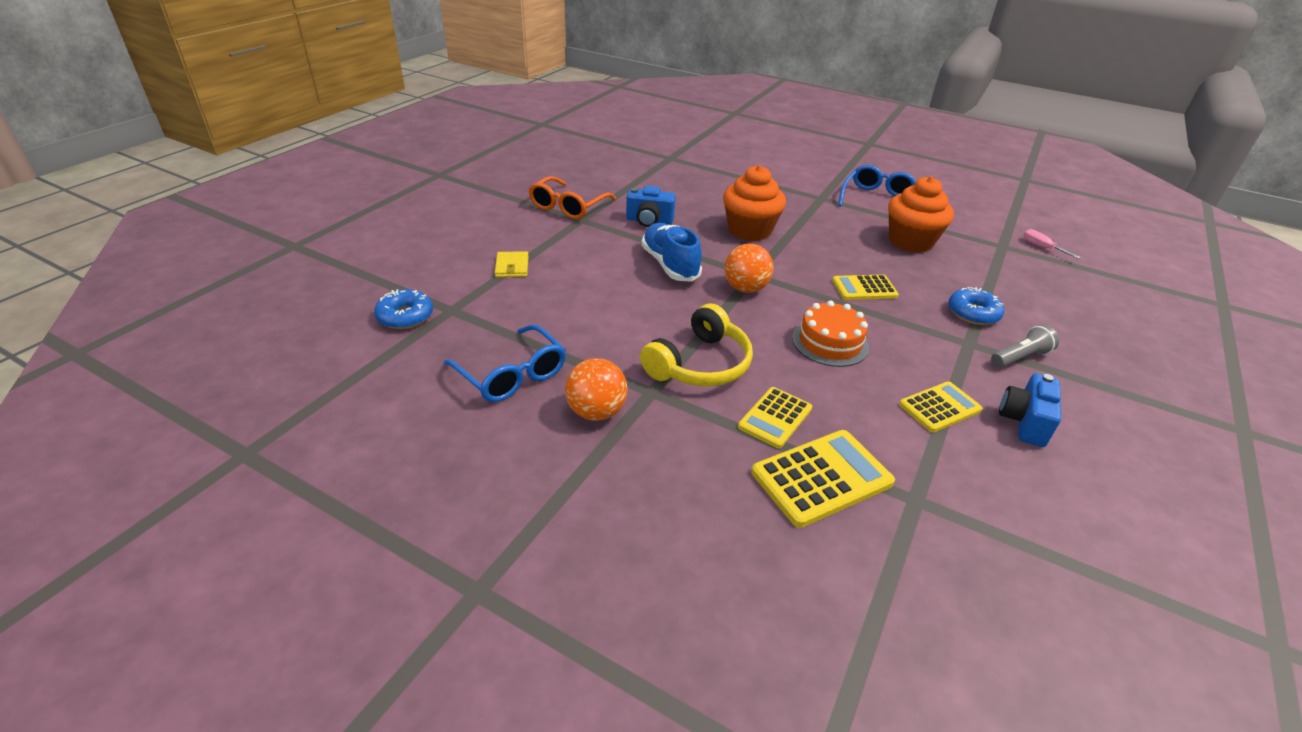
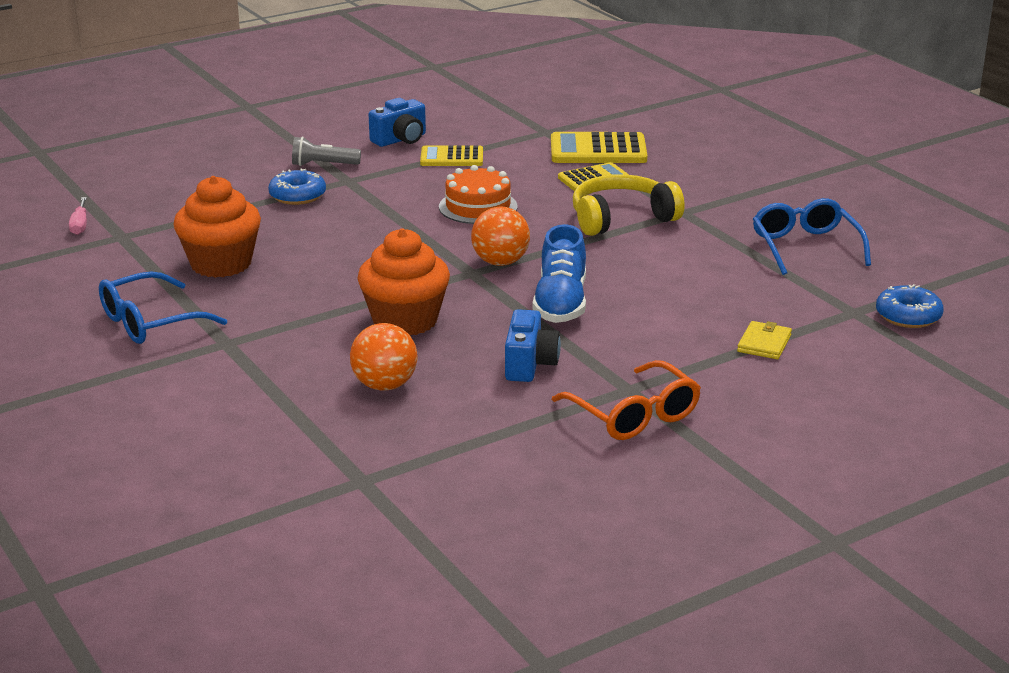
camera: 150 degrees left, 10 degrees down
orange glasses [528,176,616,220] -> orange glasses turned 90 degrees clockwise [552,360,701,440]
orange ball [565,358,628,421] -> orange ball moved to [350,323,418,391]
blue camera [626,186,676,227] -> blue camera turned 60 degrees clockwise [505,309,561,382]
yellow calculator [832,275,899,300] -> none

